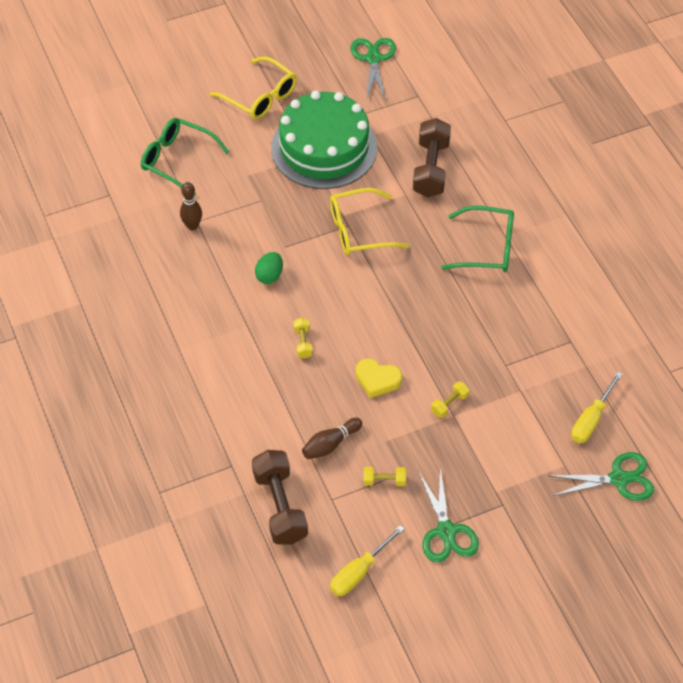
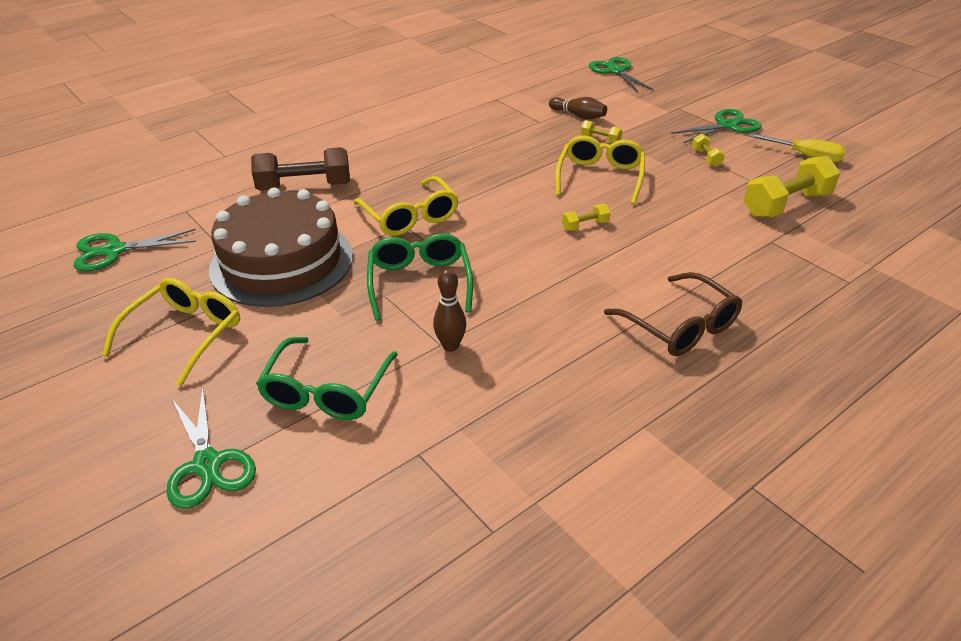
camera: 105 degrees left, 15 degrees down
brown dumbbell [252,450,308,545] -> yellow dumbbell [744,156,840,218]
green egg [255,252,283,284] -> none
green cake [271,91,377,189] -> brown cake [209,187,353,307]
brown bowling pin [302,418,362,459] -> brown bowling pin moved to [549,97,607,119]
yellow heart [355,358,402,398] -> yellow glasses [555,136,645,205]
green glasses [441,206,514,272] -> green glasses moved to [367,233,473,321]
yellow screwdriver [571,372,623,443] -> none
none -> green scissors [166,387,256,509]
none -> brown glasses [604,272,742,356]

